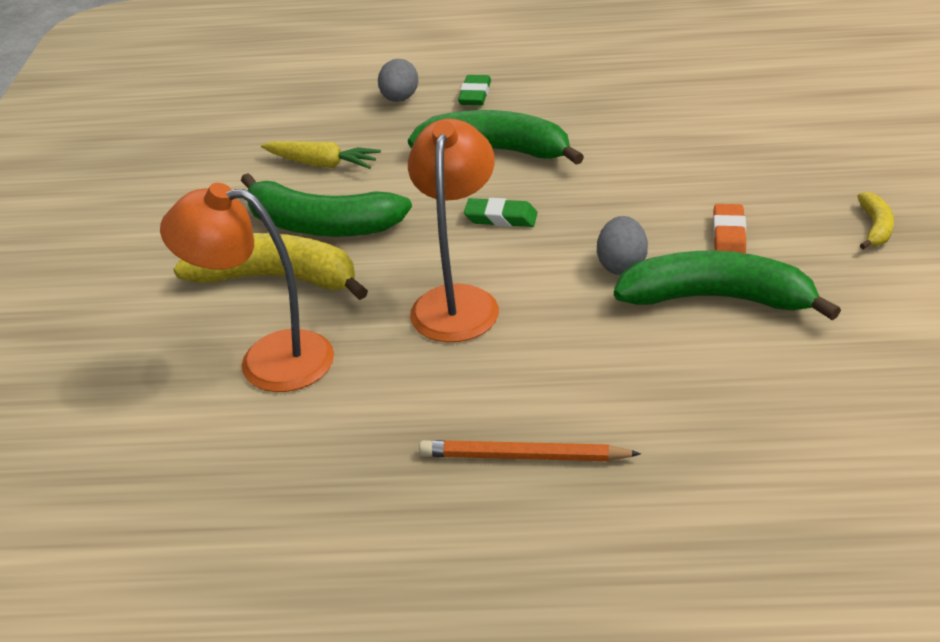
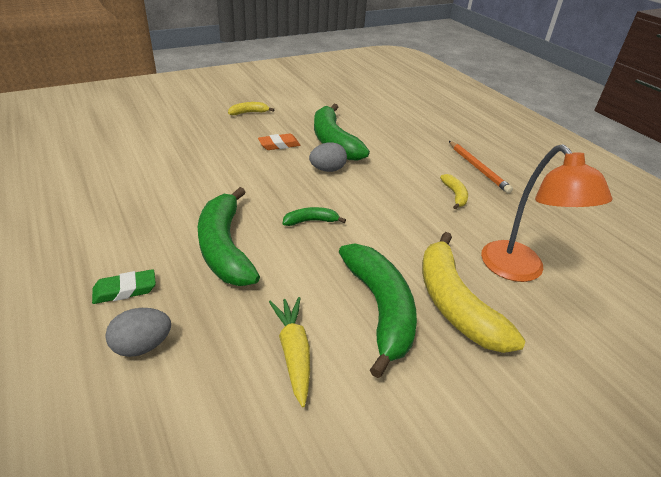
camera: 125 degrees left, 0 degrees up
orange lamp [408,119,499,342] -> none
green eraser [464,198,537,227] -> green banana [283,207,346,226]
none -> yellow banana [440,174,468,210]

